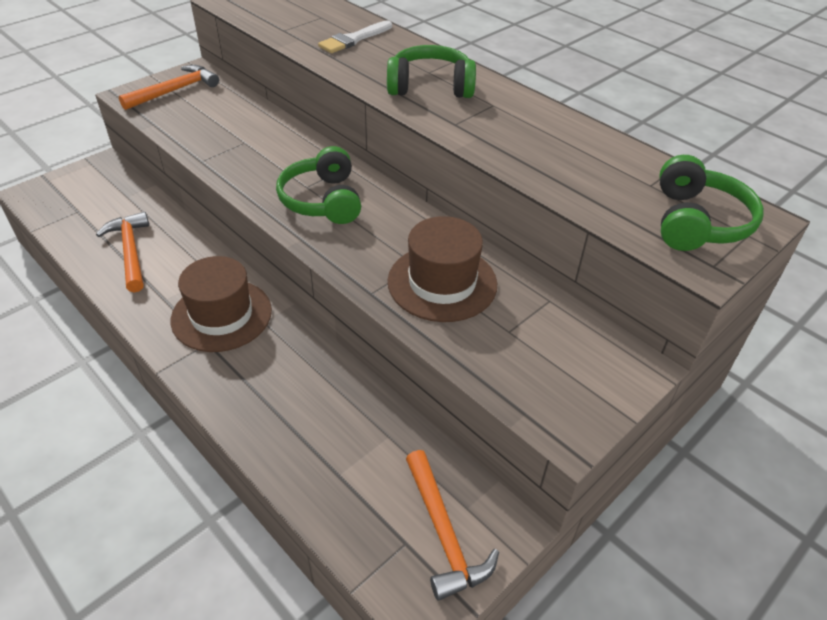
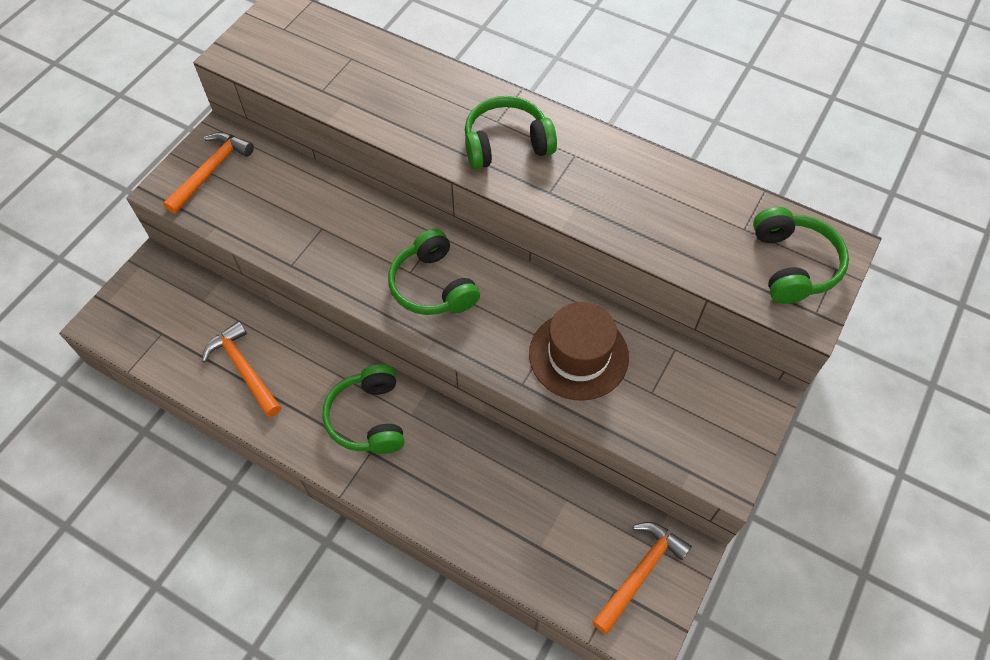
camera: 15 degrees left, 15 degrees up
brown hat [171,256,272,352] -> green headphones [322,364,404,454]
white brush [318,20,392,53] -> none
orange hammer [406,450,499,601] -> orange hammer turned 105 degrees counterclockwise [592,522,692,634]

